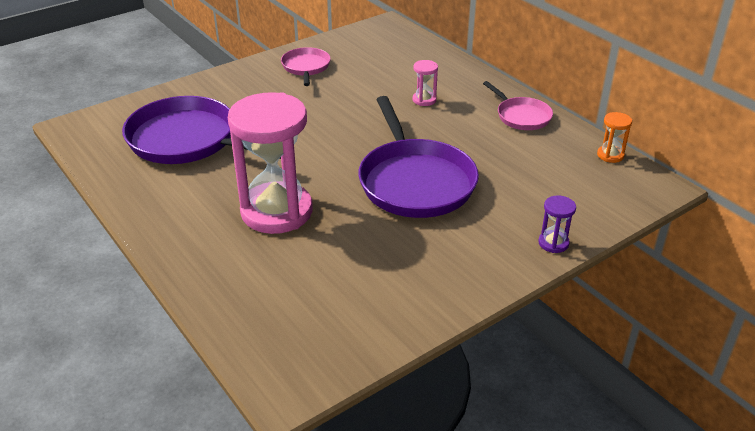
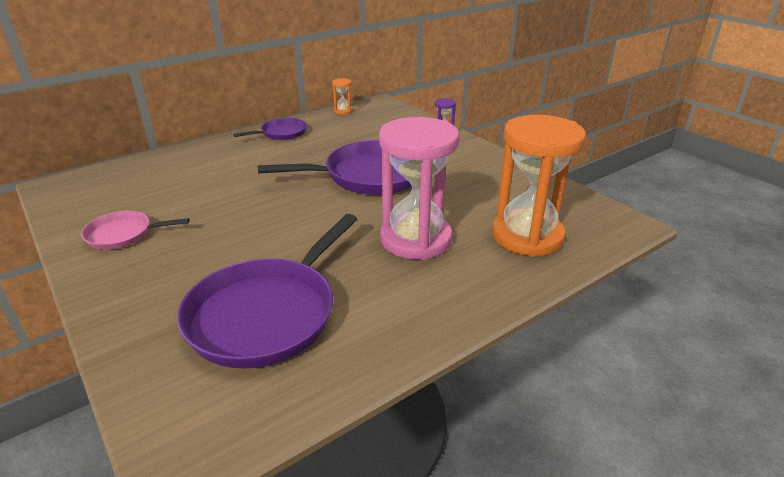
camera: 90 degrees left, 5 degrees down
pink hourglass [413,60,438,106] -> none
pink pan [483,81,553,130] -> purple pan [233,118,307,140]
none -> orange hourglass [492,115,586,257]

